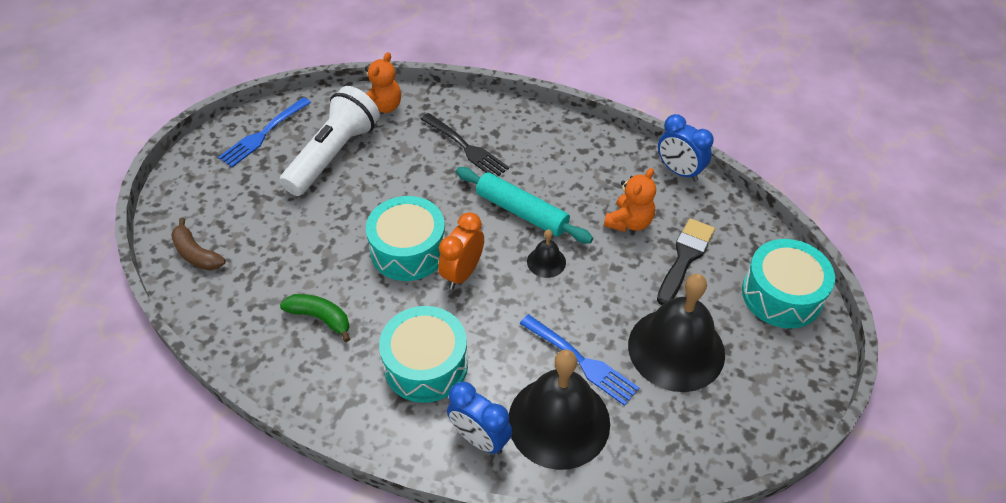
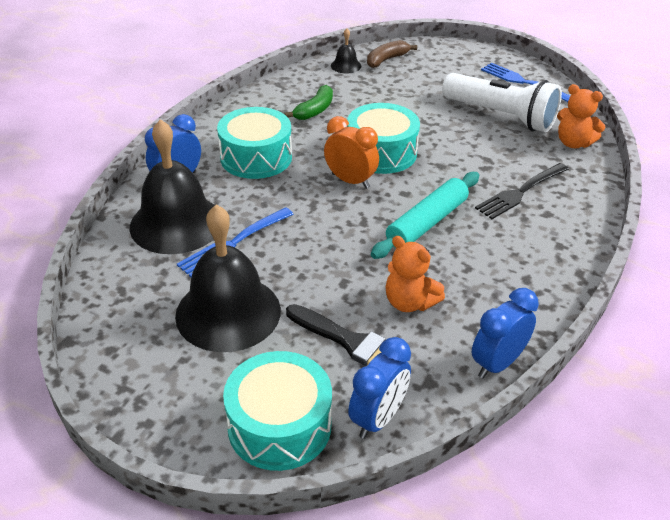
camera: 95 degrees right, 10 degrees down
black bell [527,230,566,278] -> black bell moved to [331,29,361,74]
none -> blue clock [348,337,411,439]

